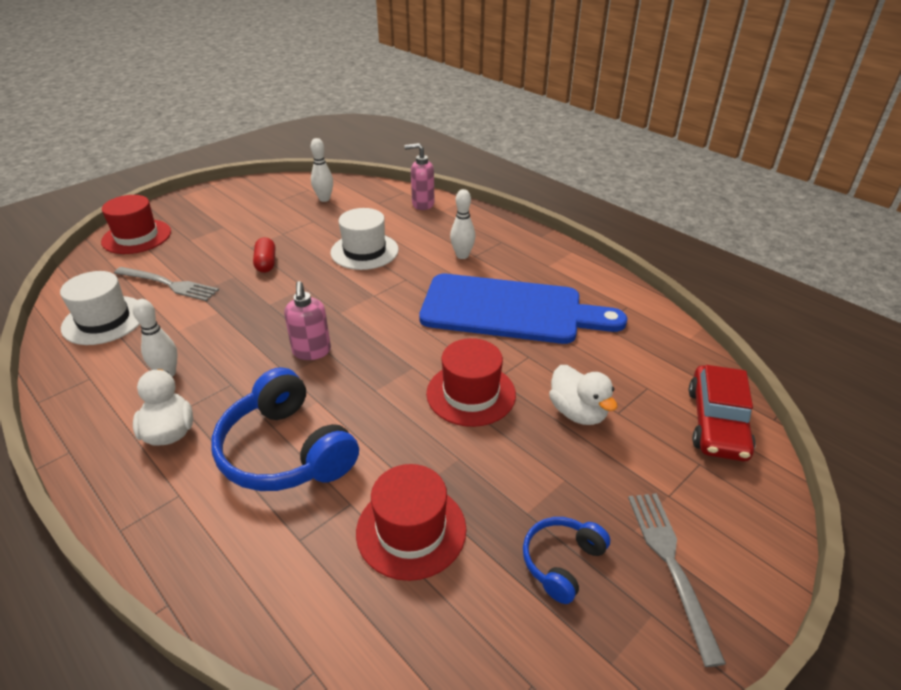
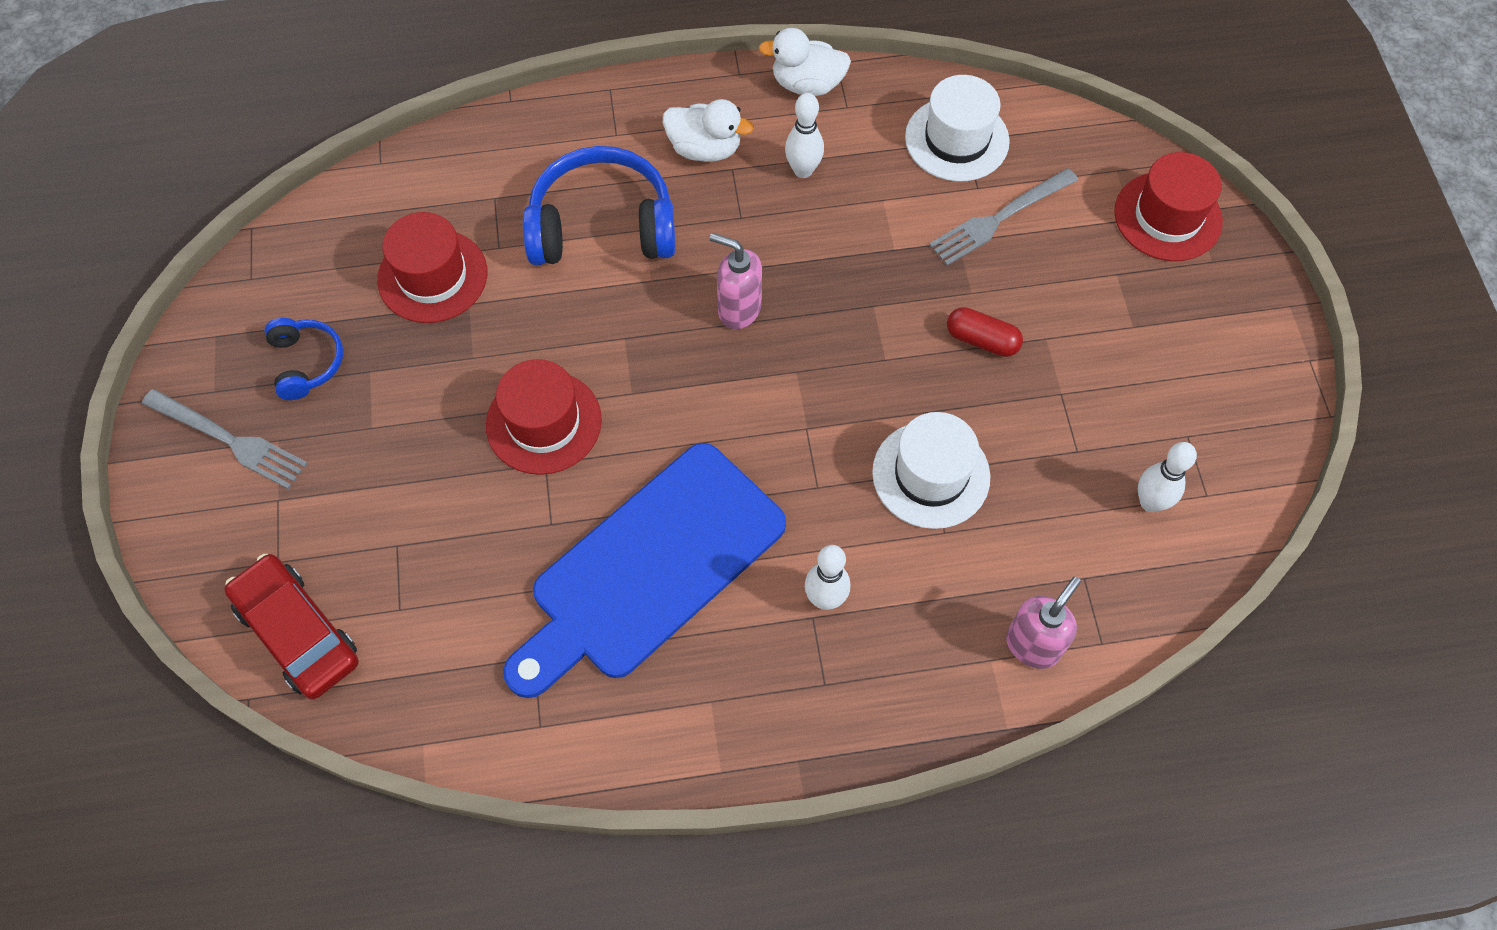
camera: 125 degrees right, 25 degrees up
white duck [549,365,618,425] -> white duck moved to [759,28,851,96]

